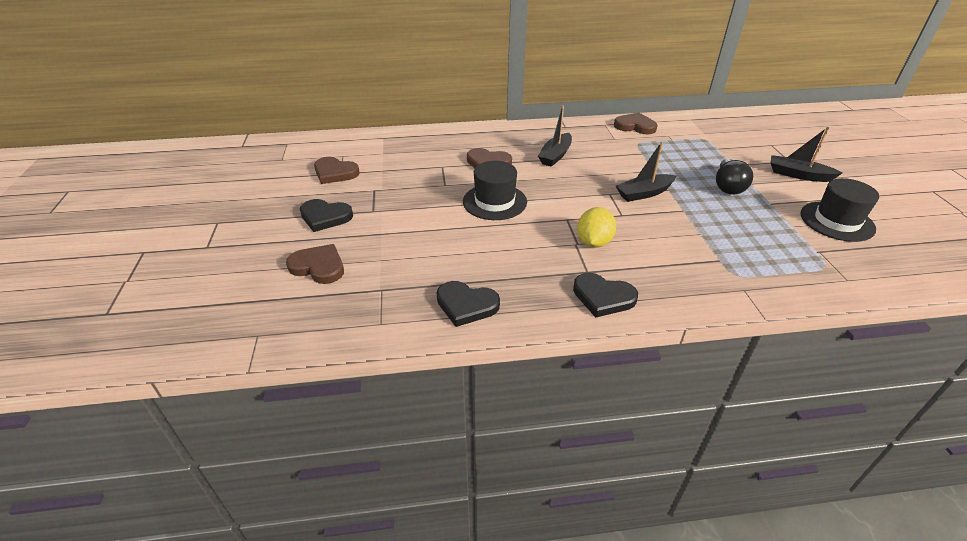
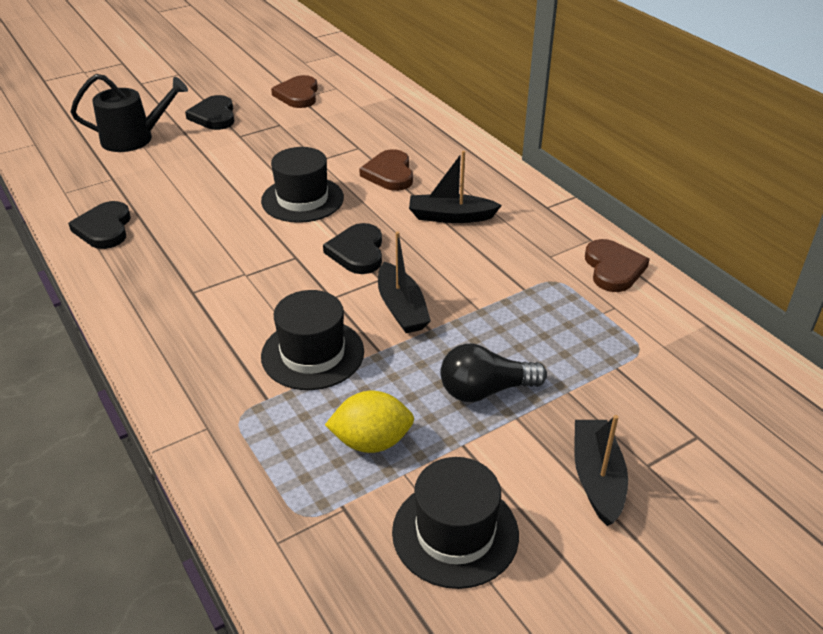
camera: 65 degrees right, 0 degrees up
brown heart [286,244,344,284] -> black watering can [71,74,188,152]
black heart [573,273,638,318] -> black heart moved to [323,223,382,274]
yellow lemon [577,207,616,248] -> yellow lemon moved to [325,391,414,453]
black boat [616,141,677,202] -> black boat turned 150 degrees counterclockwise [378,231,431,333]
none -> black hat [261,290,364,390]

